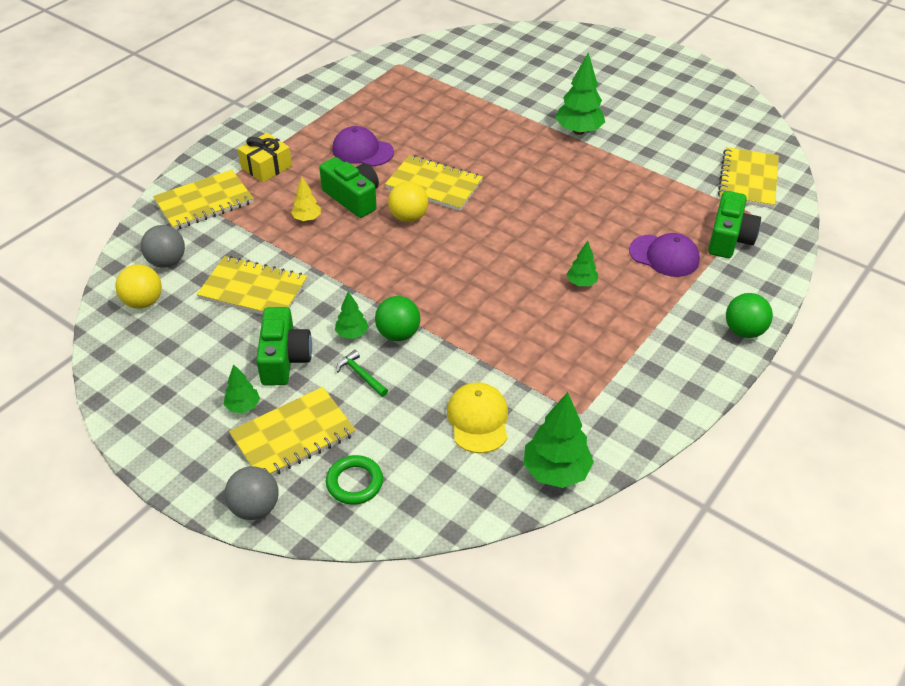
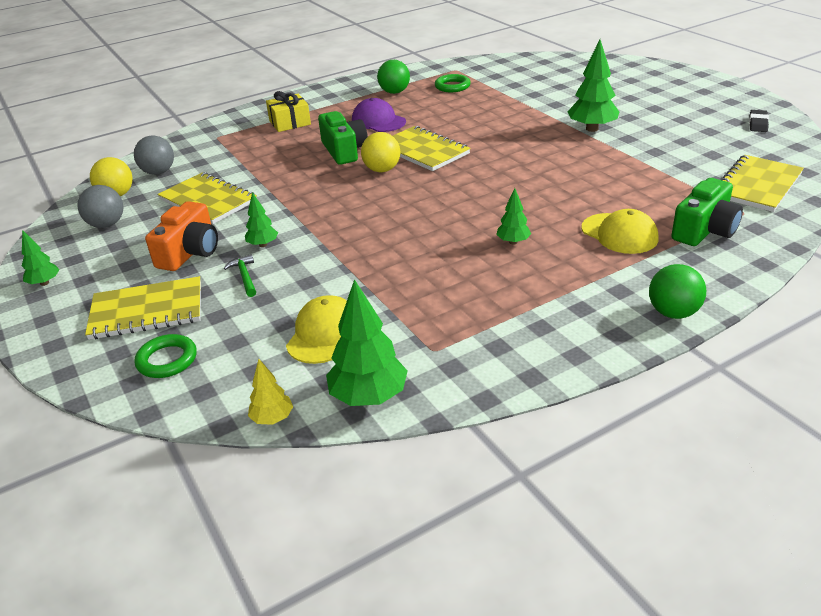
camera: 25 degrees right, 10 degrees down
yellow notebook [153,170,254,230] -> none
green tree [224,364,260,413] -> green tree moved to [22,230,60,286]
grey ball [224,466,278,520] -> grey ball moved to [77,185,123,228]
green camera [256,307,312,386] -> orange camera [145,201,218,271]
yellow tree [291,177,321,221] -> yellow tree moved to [248,359,293,425]
green ball [375,296,420,341] -> green ball moved to [377,60,410,94]
purple cap [629,233,700,277] -> yellow cap [582,209,658,254]
none -> green ring [435,74,471,92]
none -> black eraser [749,110,769,132]

